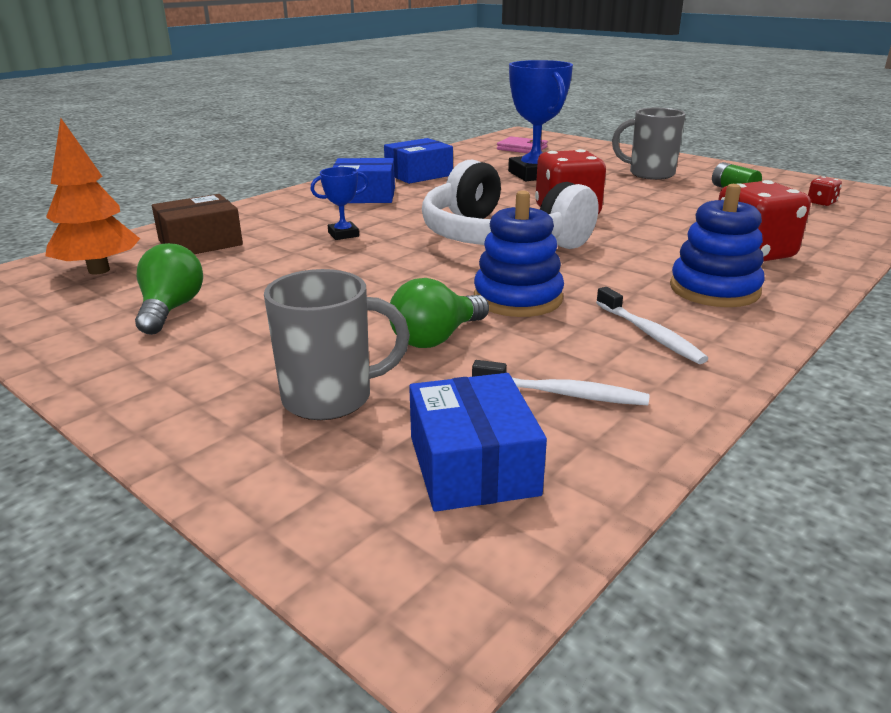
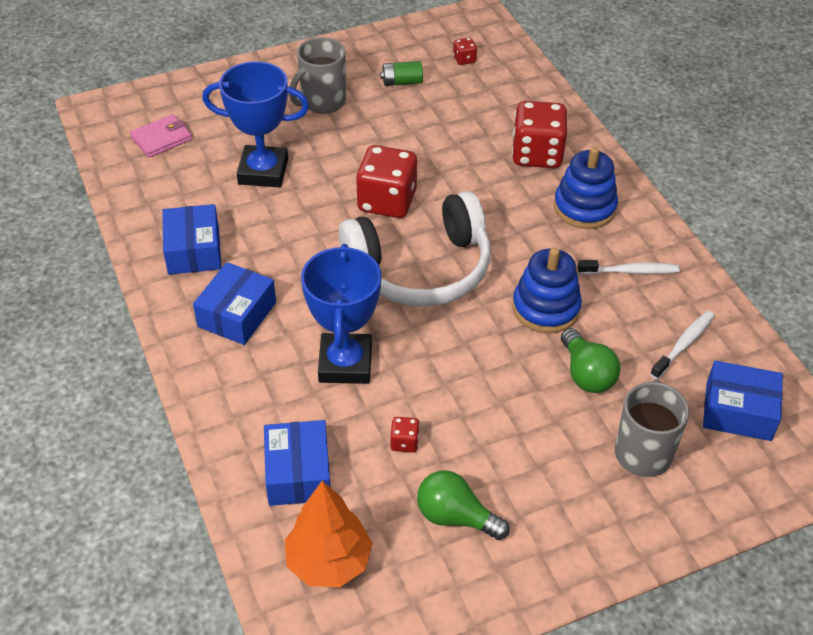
camera: 65 degrees left, 20 degrees up
brown box [152,194,243,254] -> blue box [264,420,331,506]
blue trophy [310,167,369,240] -> blue trophy [301,244,381,384], size x2.07
none -> red dice [390,417,420,453]

